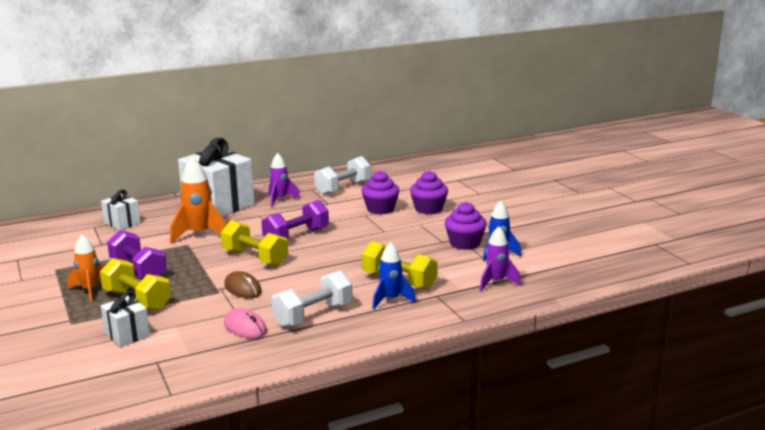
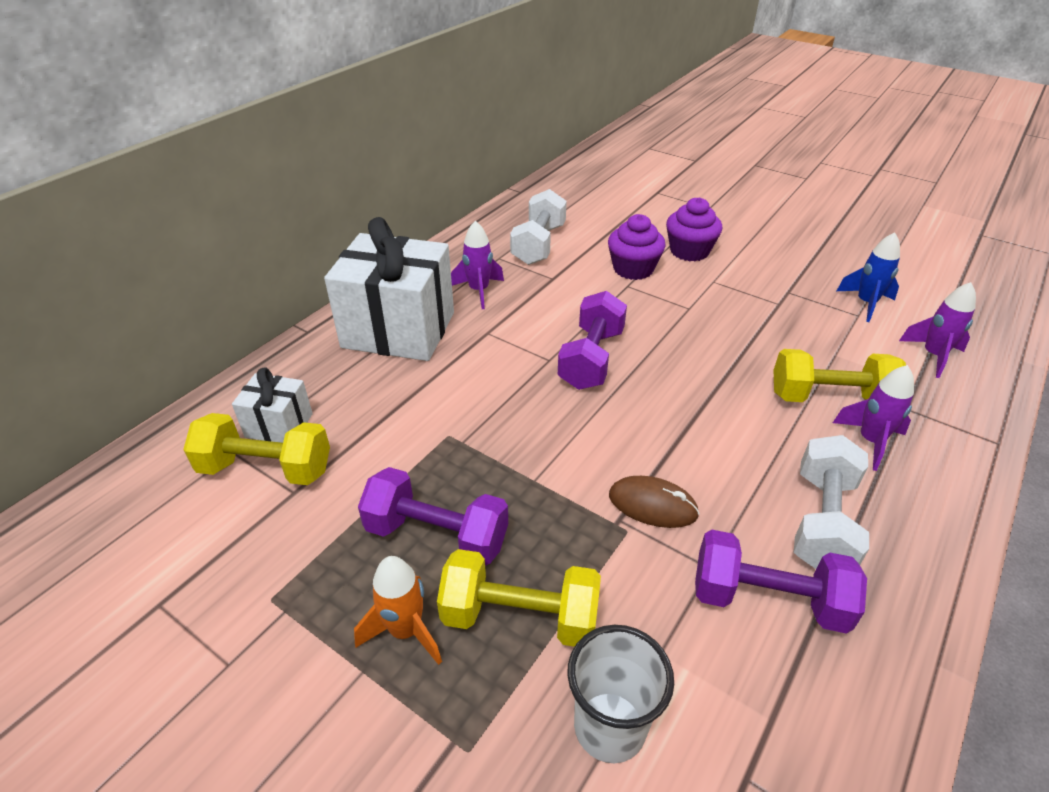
camera: 30 degrees left, 20 degrees up
white gift [101,291,150,347] -> white cup [567,625,674,763]
orange rocket [170,157,227,244] -> none
yellow dumbbell [221,220,288,266] -> yellow dumbbell moved to [183,413,330,485]
pink mouse [224,308,267,339] -> purple dumbbell [695,530,867,634]
blue rocket [372,242,416,309] -> purple rocket [833,365,914,471]
purple cupcake [445,202,487,250] -> none

